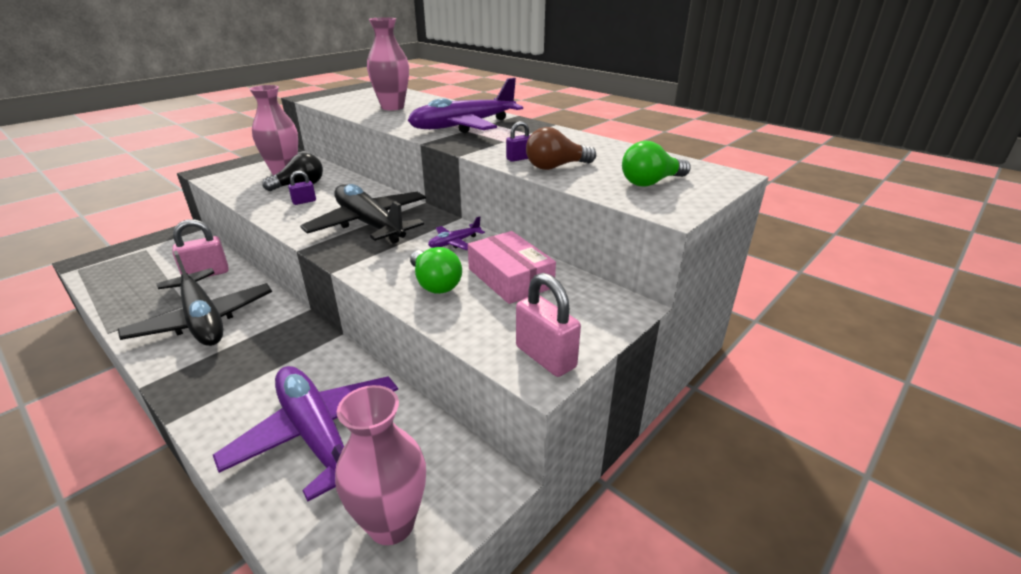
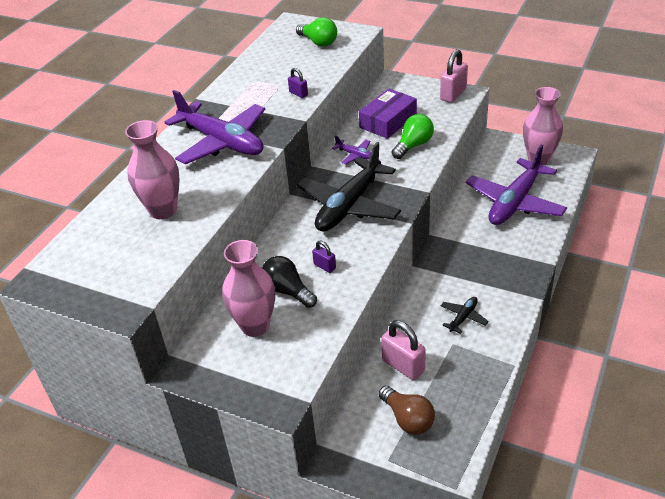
camera: 105 degrees left, 10 degrees up
black plane [118,251,272,346] -> black plane [441,297,489,334], size x0.43
pink box [468,231,556,304] -> purple box [359,89,417,139]
brown light bulb [526,127,596,170] -> brown light bulb moved to [378,386,435,435]

